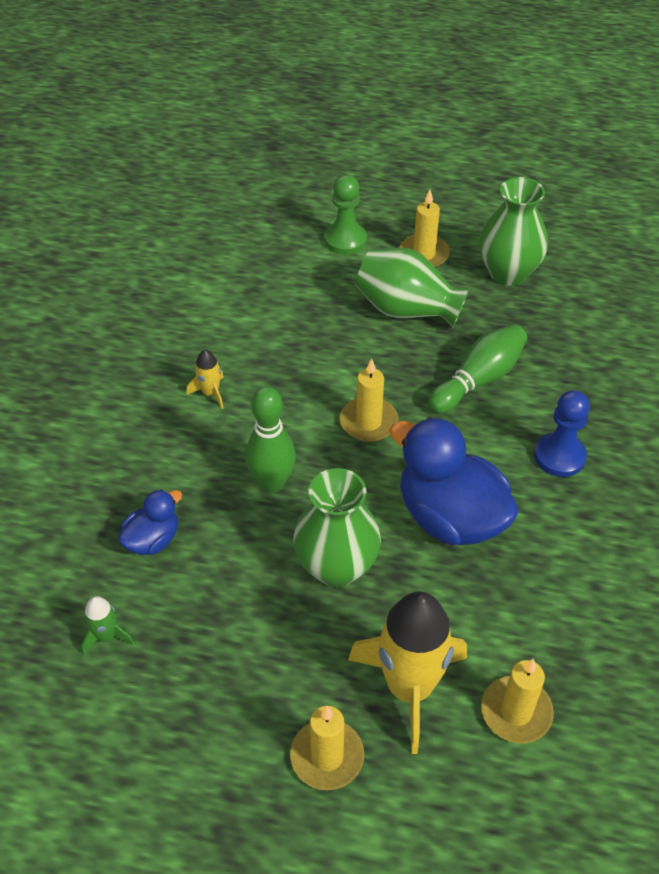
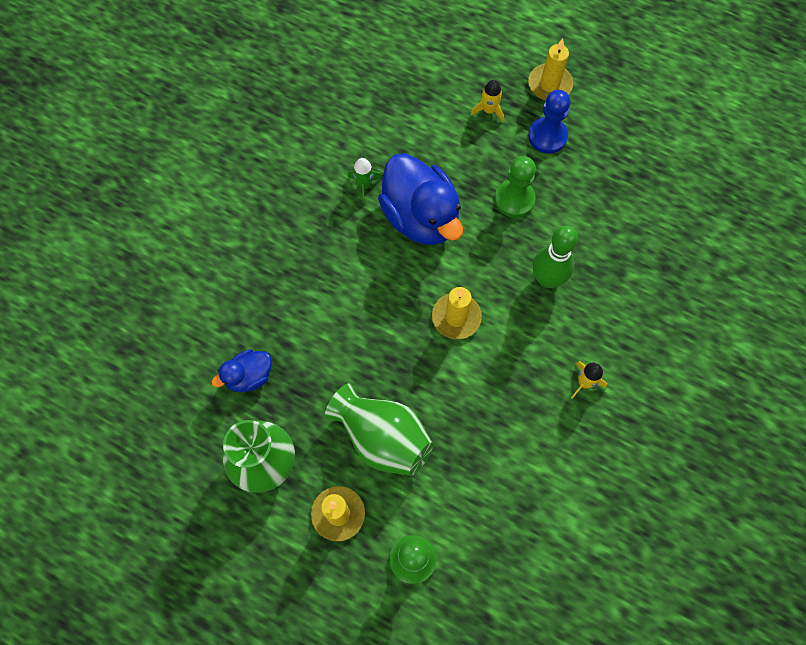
camera: 165 degrees left, 20 degrees up
green rocket [81,596,134,655] -> green rocket moved to [348,158,382,204]
blue duck [118,489,182,555] -> blue duck moved to [212,350,272,392]
green vase [293,468,381,587] -> green pawn [495,156,536,218]
yellow rocket [348,592,467,754] -> yellow rocket [471,80,504,122], size x0.44
green bowling pin [429,324,527,413] -> none
yellow candle [481,658,554,743] -> none
blue pawn [534,390,590,477] -> blue pawn moved to [528,90,571,154]

